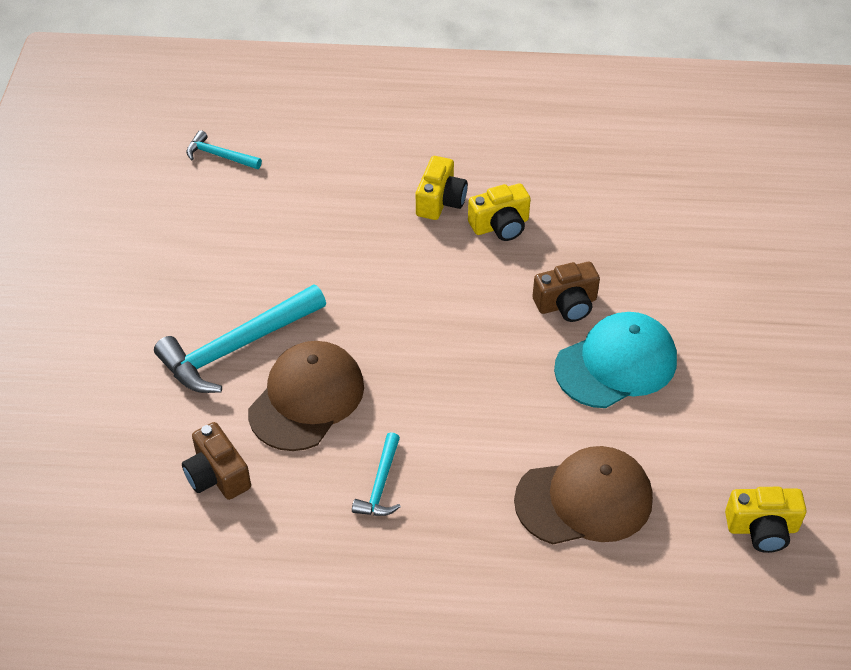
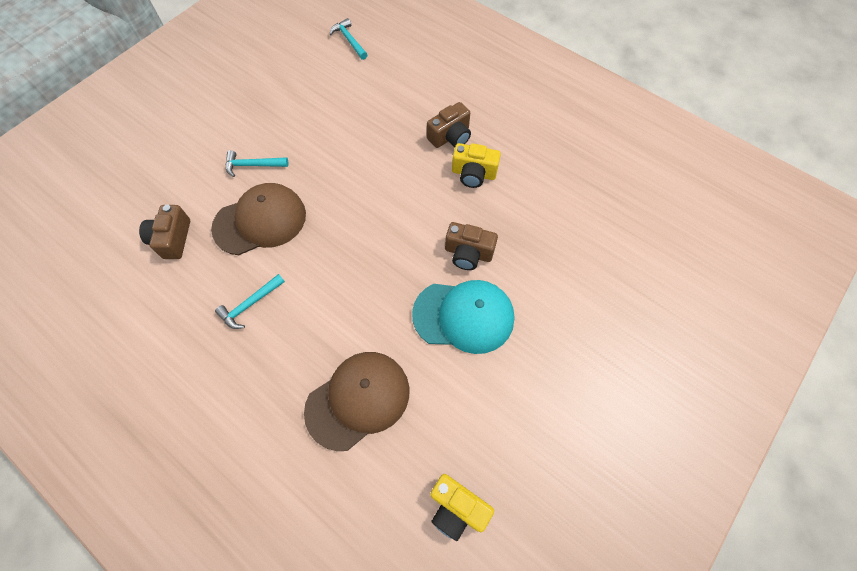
camera: 35 degrees right, 15 degrees up
turquoise hammer [154,284,326,393] -> turquoise hammer [226,150,289,177], size x0.51
yellow camera [416,156,468,220] -> brown camera [427,102,471,148]
brown cap [514,446,653,544] -> brown cap turned 60 degrees counterclockwise [304,352,410,451]

